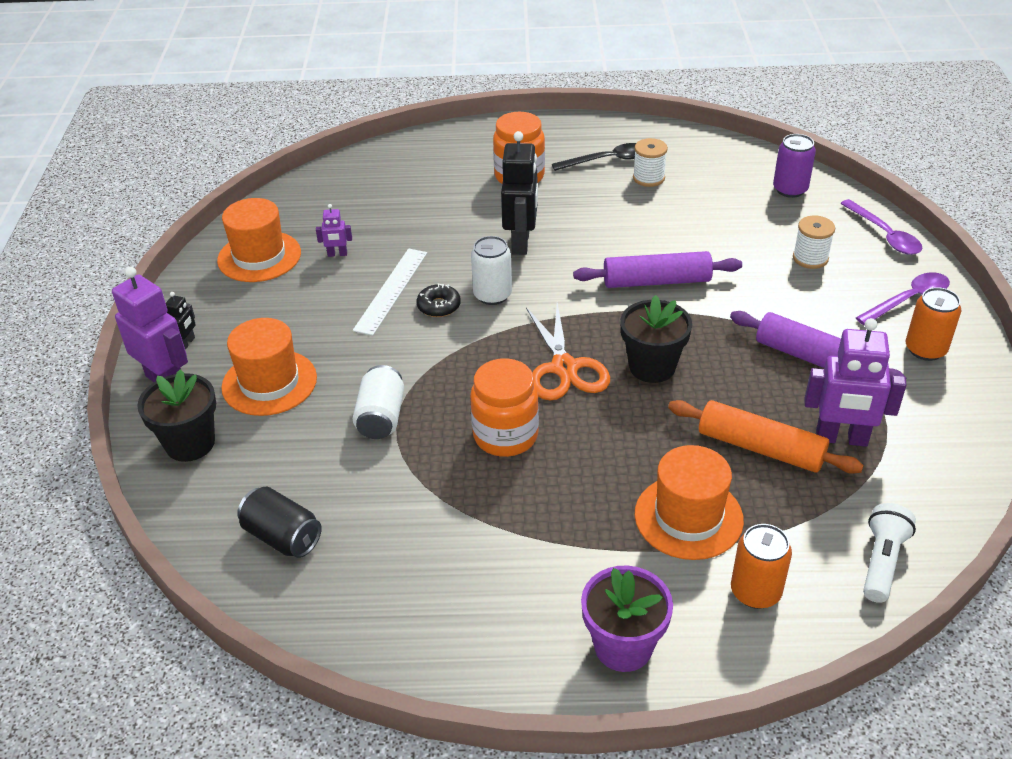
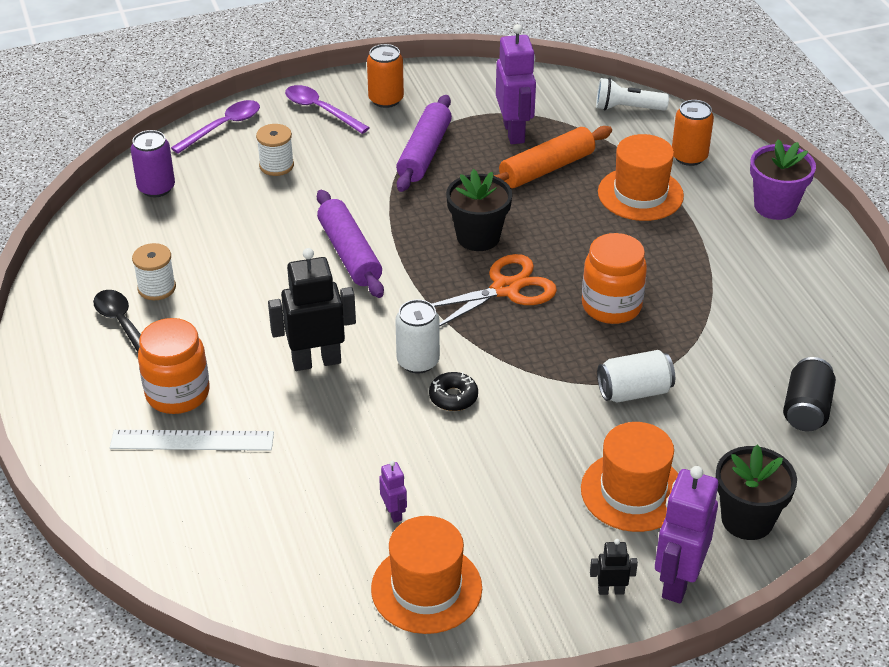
camera: 110 degrees left, 0 degrees up
white ruler [353,249,427,336] -> white ruler moved to [110,430,274,451]
orange rolling pin [668,400,864,474] -> orange rolling pin turned 45 degrees clockwise [494,126,612,188]

